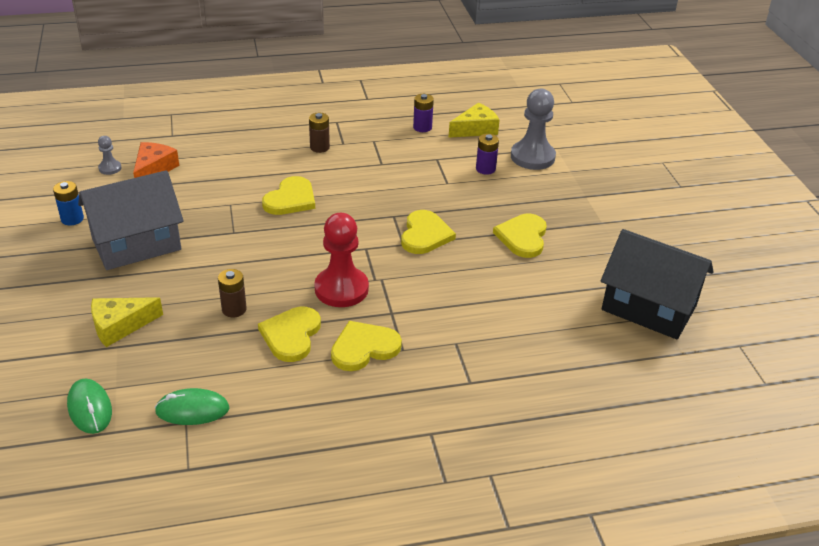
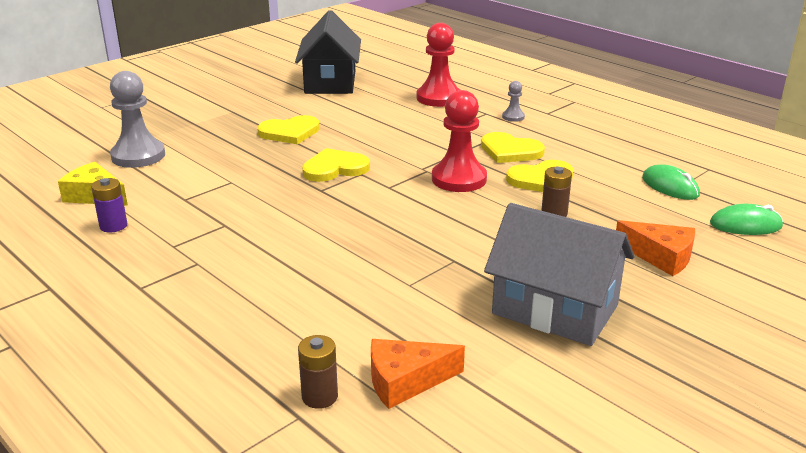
camera: 120 degrees left, 10 degrees down
blue battery [53,181,84,225] -> none
green mouse [67,378,112,434] -> green mouse turned 60 degrees clockwise [710,204,783,235]
yellow cheese [91,297,163,347] -> orange cheese [616,220,695,276]
grey pawn [98,136,122,175] -> grey pawn moved to [502,81,525,122]
yellow heart [262,176,315,215] -> none
brown battery [309,113,330,153] -> brown battery moved to [298,335,338,409]
purple battery [476,134,499,175] -> none
none -> red pawn [417,23,460,107]

